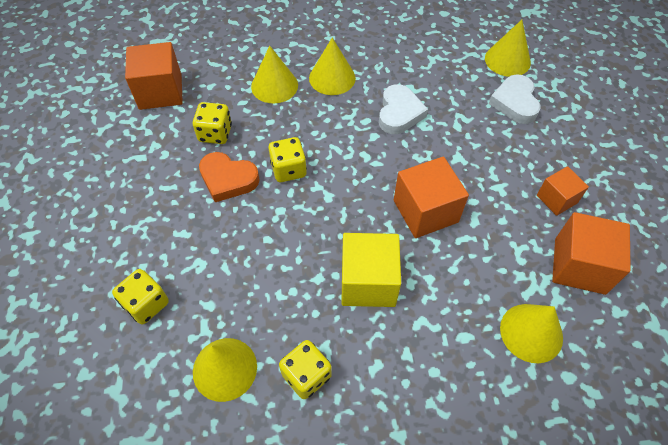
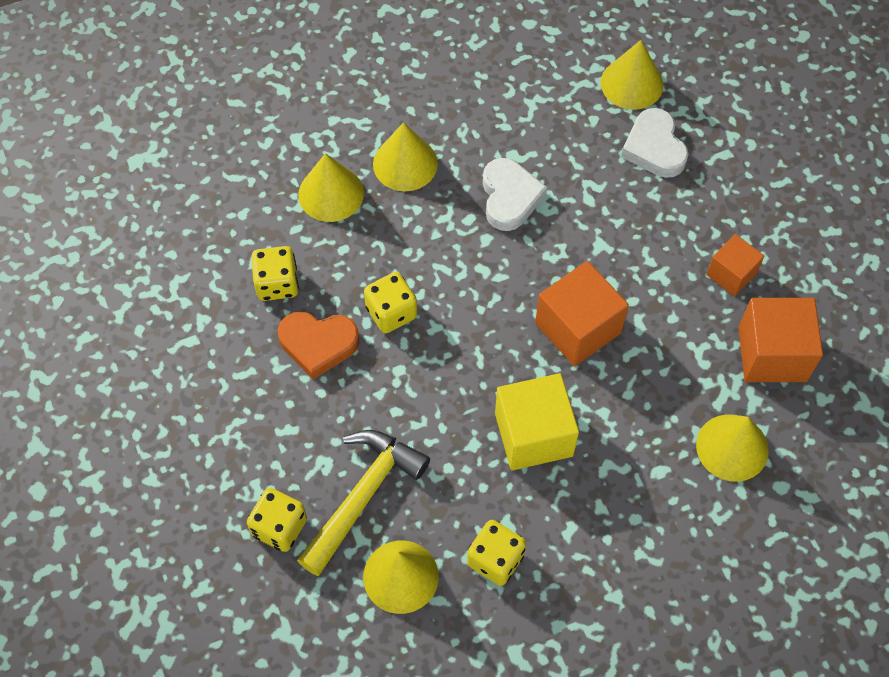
camera: 15 degrees left, 5 degrees up
orange cube [125,42,183,110] -> none
none -> yellow hammer [297,430,430,576]

